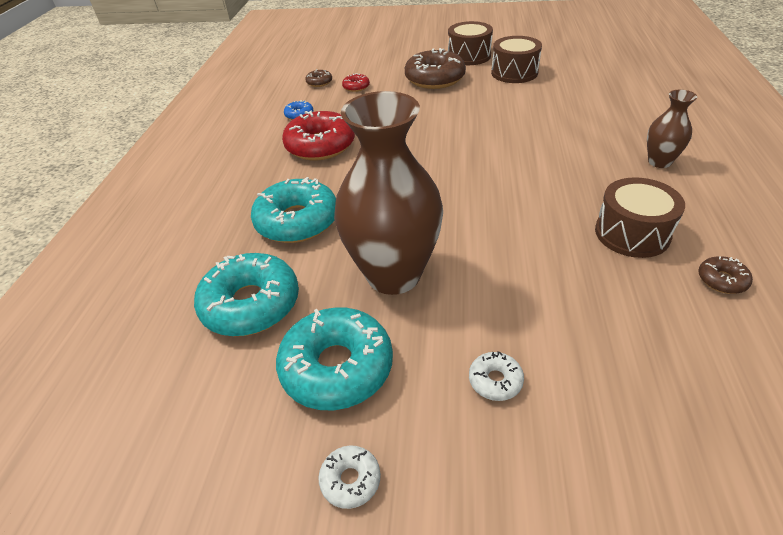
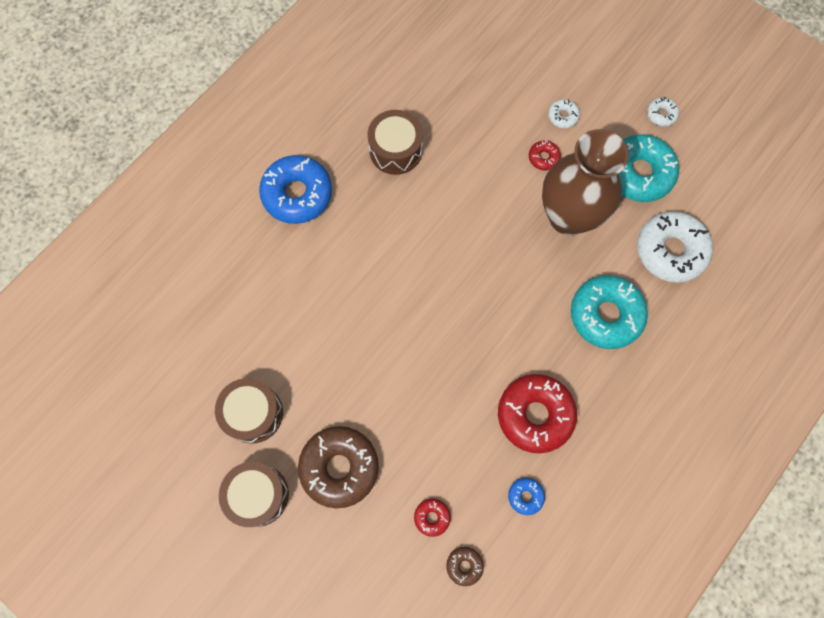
camera: 150 degrees left, 30 degrees up
turquoise donut [194,253,299,336] -> white donut [637,211,713,283]
brown vase [647,90,697,168] -> blue donut [259,155,332,224]
brown donut [698,256,753,294] -> none
none -> red donut [529,140,561,170]

